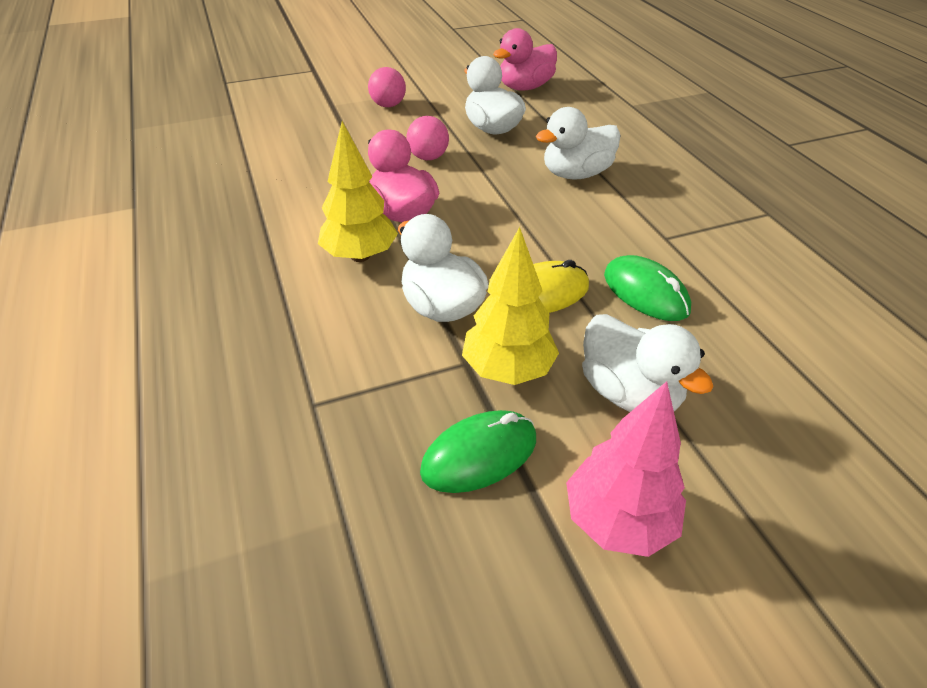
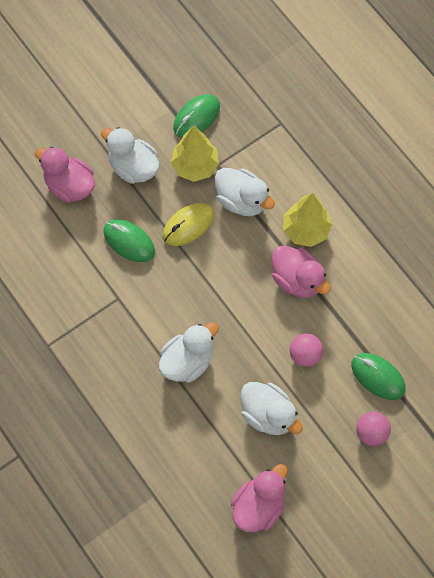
camera: 165 degrees right, 25 degrees up
pink tree [566,381,686,557] -> none
none -> pink duck [34,146,95,203]
none -> green mouse [351,353,406,400]

